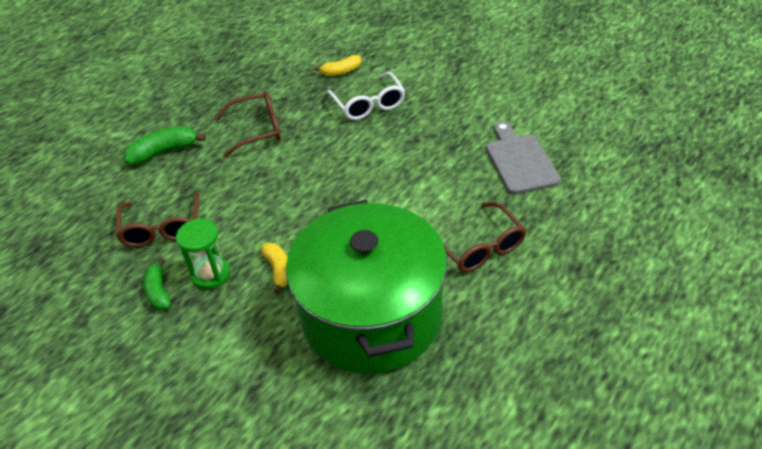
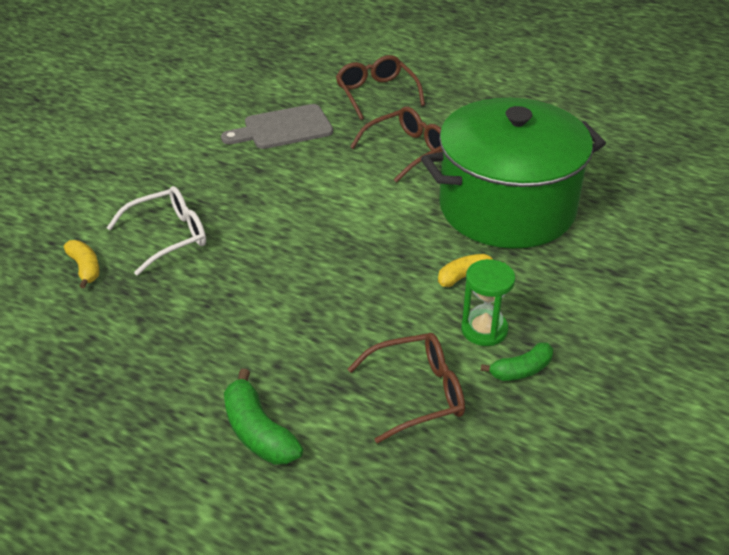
camera: 100 degrees left, 5 degrees down
brown glasses [215,91,281,158] -> brown glasses moved to [336,55,425,120]

